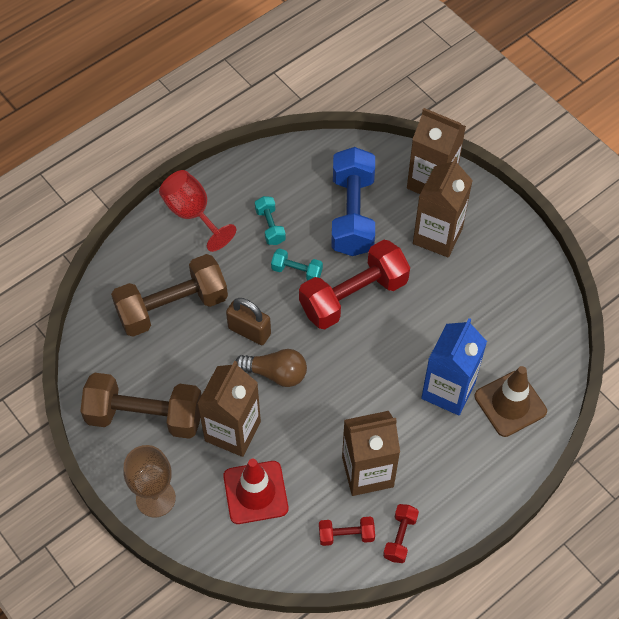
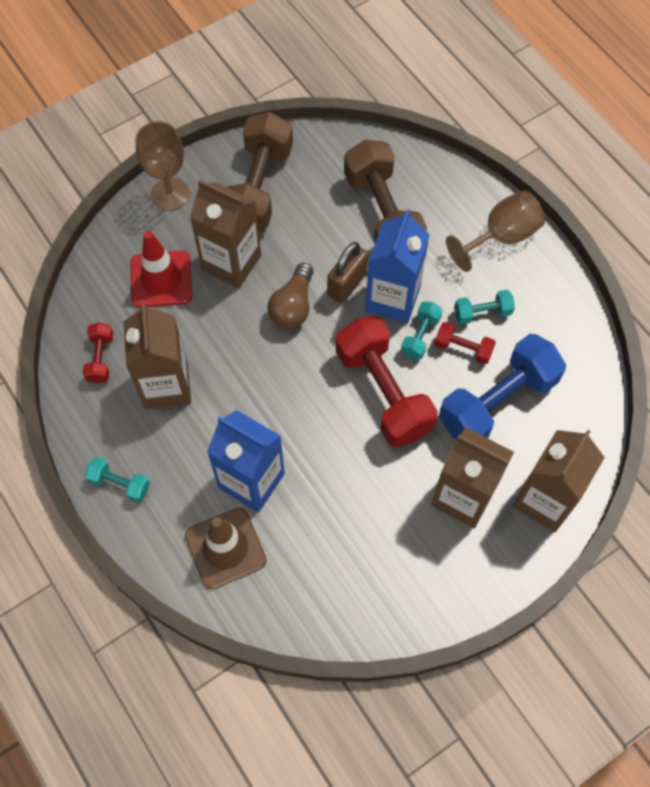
camera: 95 degrees right, 5 degrees up
red goblet [159,170,236,252] -> brown goblet [446,190,545,272]
blue dumbbell [331,147,375,256] -> blue dumbbell turned 45 degrees counterclockwise [439,334,566,440]
red dumbbell [383,504,419,563] -> red dumbbell moved to [435,322,496,365]
none -> turquoise dumbbell [85,457,150,503]
none -> blue carton [365,209,430,323]

